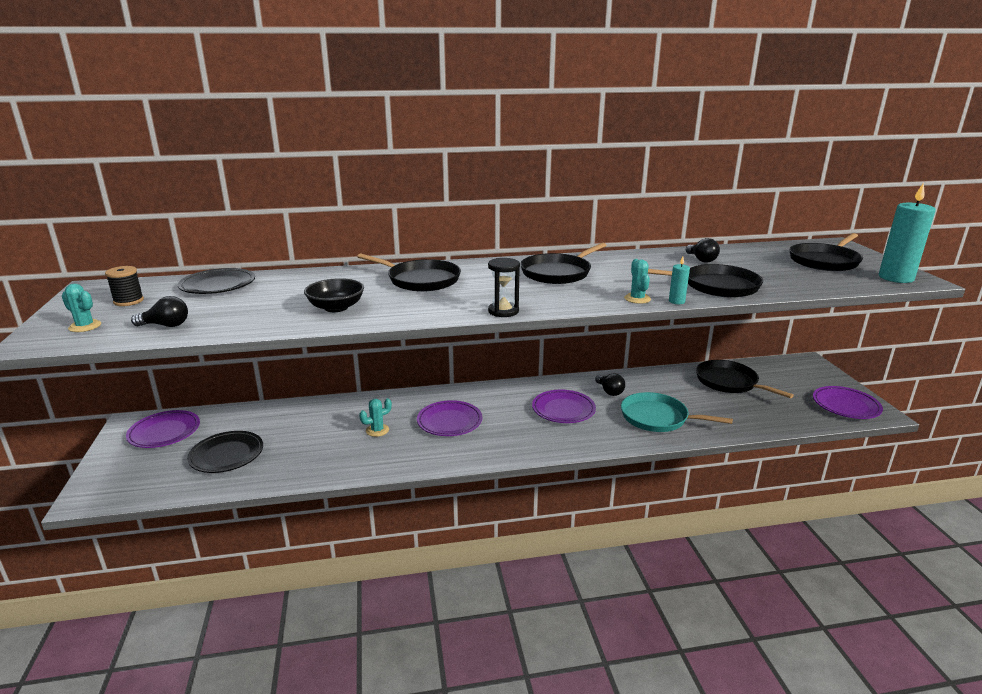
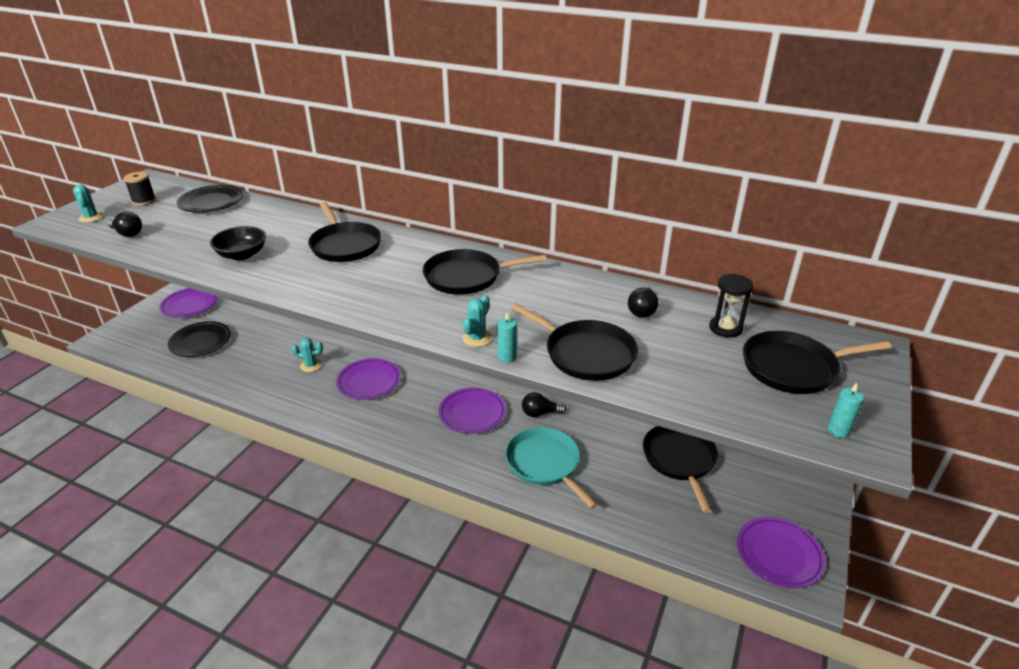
camera: 35 degrees right, 10 degrees up
black hourglass [488,258,520,317] -> black hourglass moved to [709,274,753,338]
black light bulb [595,373,625,396] -> black light bulb turned 75 degrees clockwise [522,392,566,417]
turquoise candle [879,183,936,283] -> turquoise candle [827,383,864,438], size x0.46

